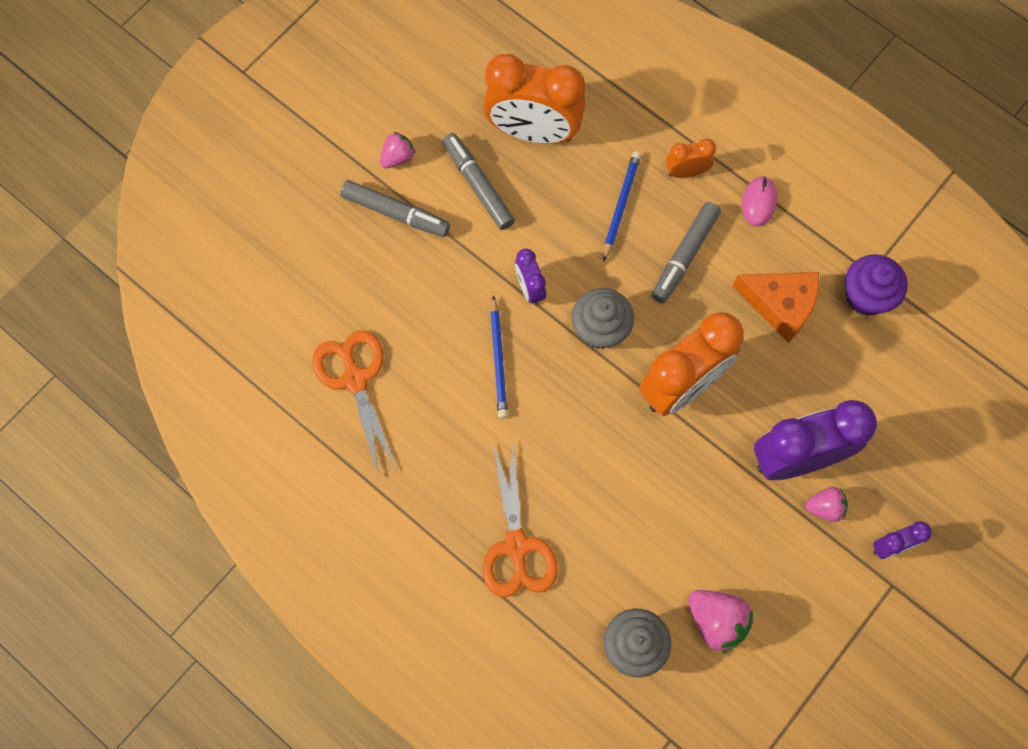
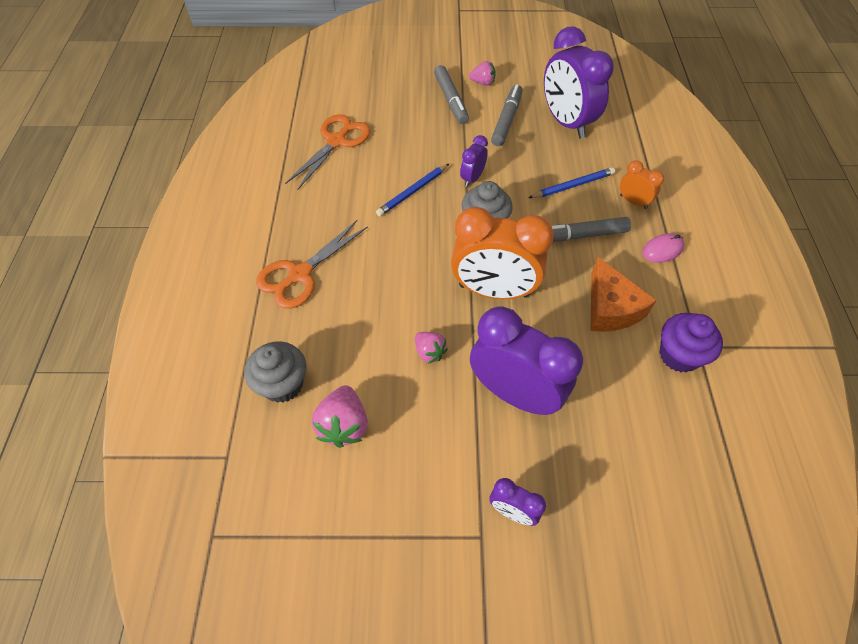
camera: 50 degrees right, 15 degrees down
orange clock [483,54,585,144] -> purple clock [544,26,614,139]
pink strawberry [805,487,848,522] -> pink strawberry moved to [415,332,448,364]

